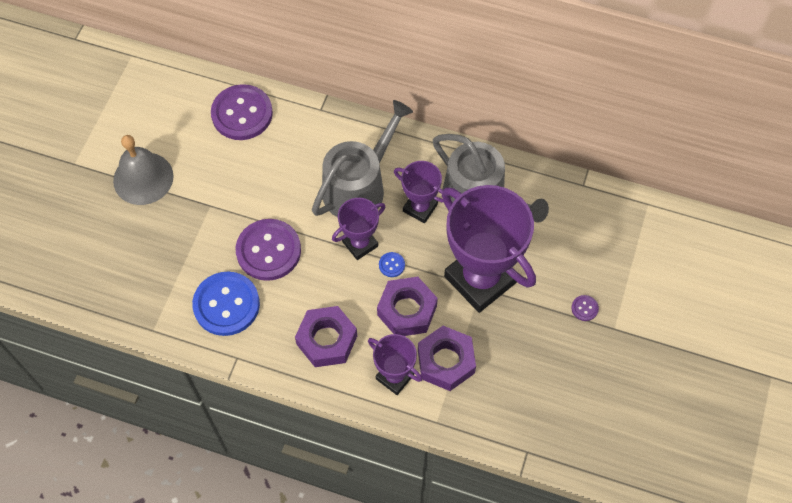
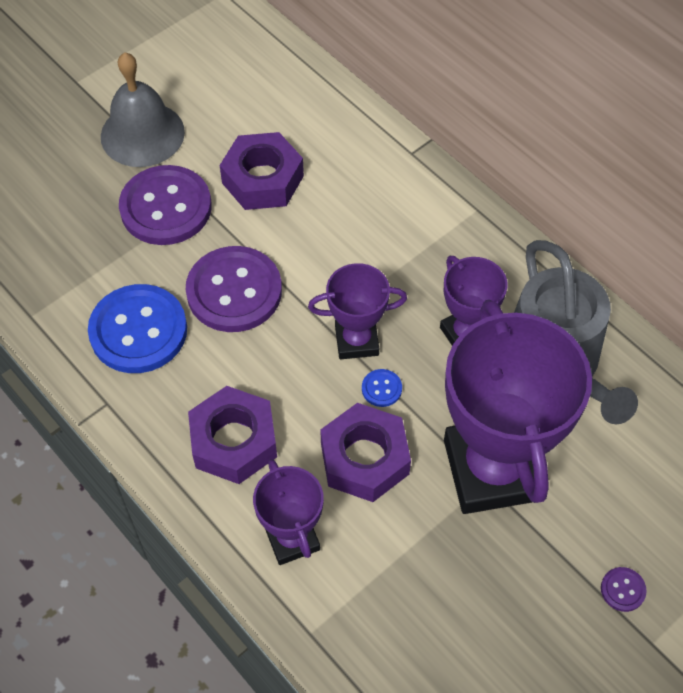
camera: 30 degrees right, 5 degrees down
purple button [211,84,273,140] -> purple button moved to [119,165,212,245]
grey watering can [312,100,413,217] -> none
purple nut [418,326,476,391] -> purple nut moved to [220,132,304,210]

